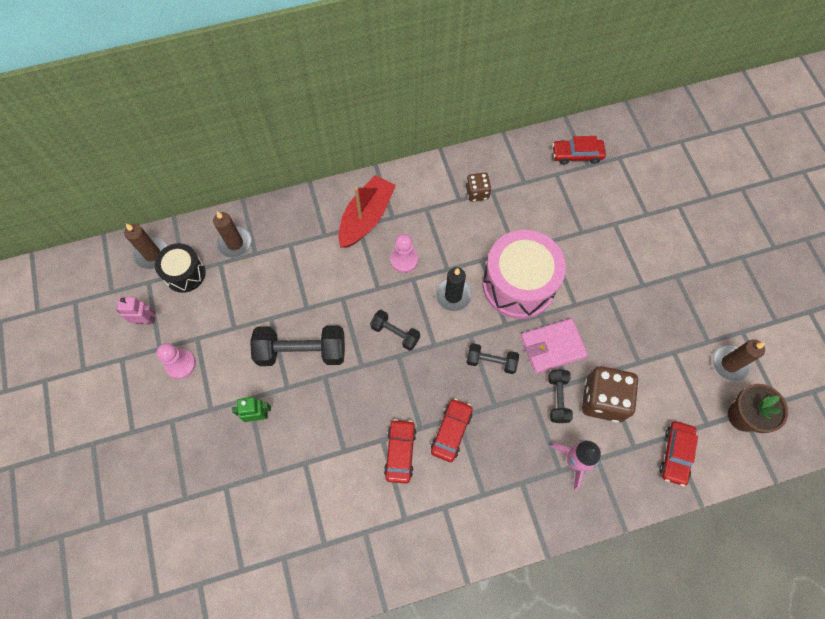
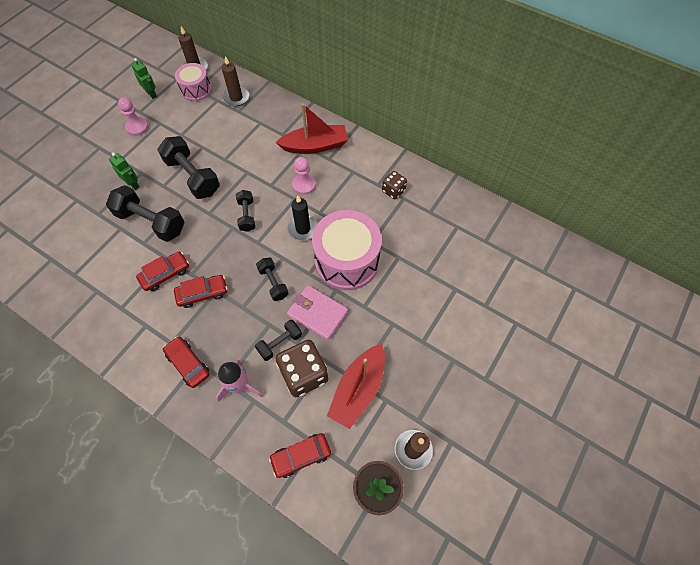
camera: 50 degrees right, 5 degrees down
pink robot [116,297,156,324] -> green robot [131,58,157,99]
black drum [155,243,206,293] -> pink drum [175,63,211,101]
red car [552,136,606,165] -> red car moved to [163,336,210,388]
none -> black dumbbell [106,185,185,242]
none -> red boat [327,344,385,429]

